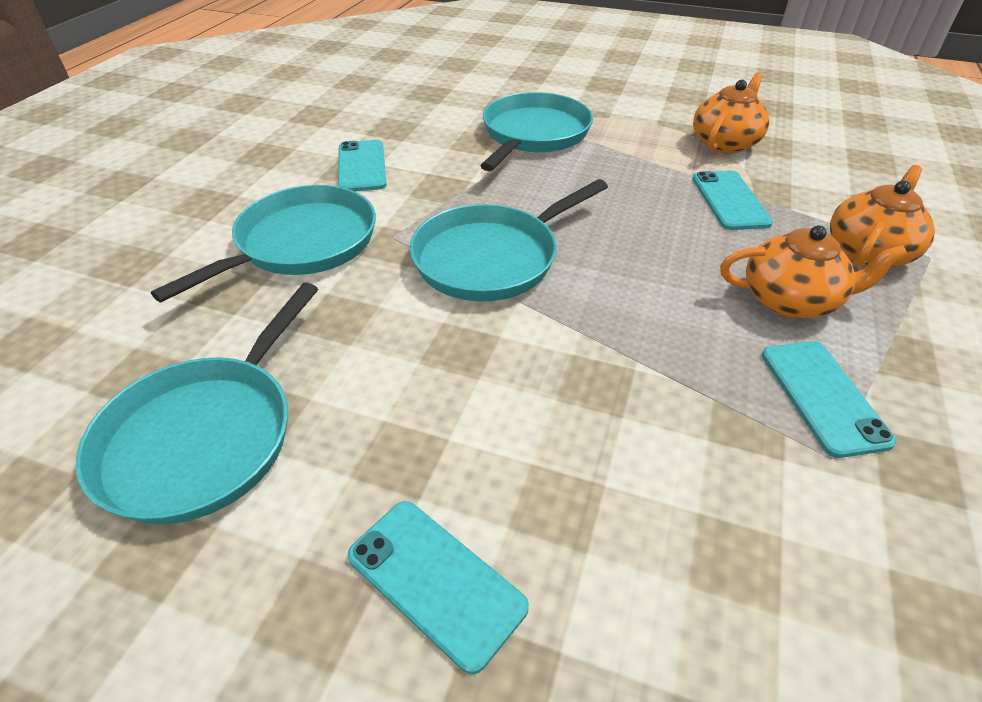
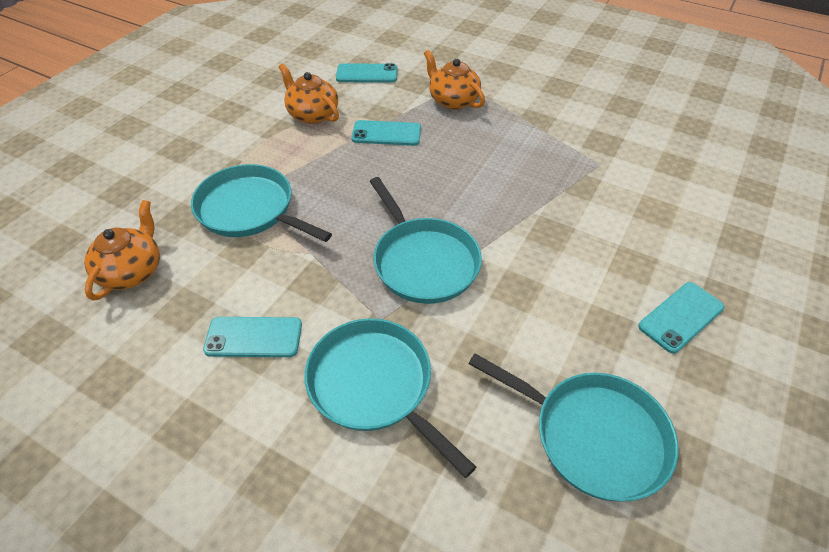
camera: 80 degrees left, 5 degrees up
orange teapot [720,225,908,318] -> orange teapot moved to [84,200,160,301]
turquoise phone [762,341,897,458] -> turquoise phone moved to [336,63,397,83]

